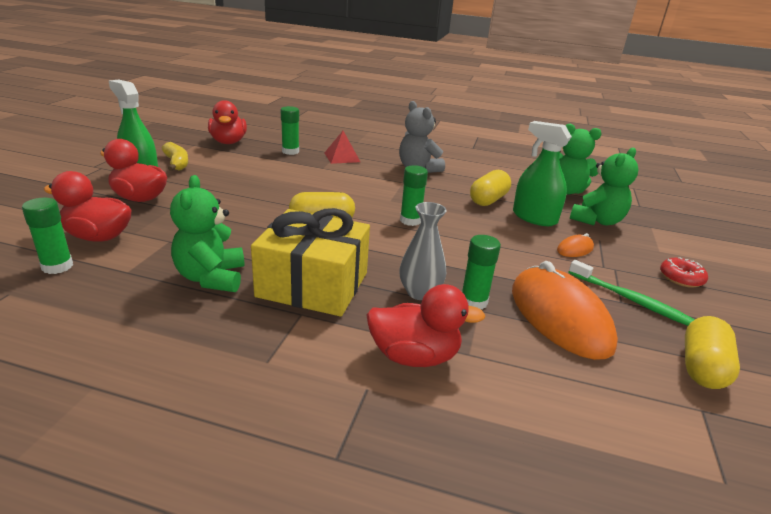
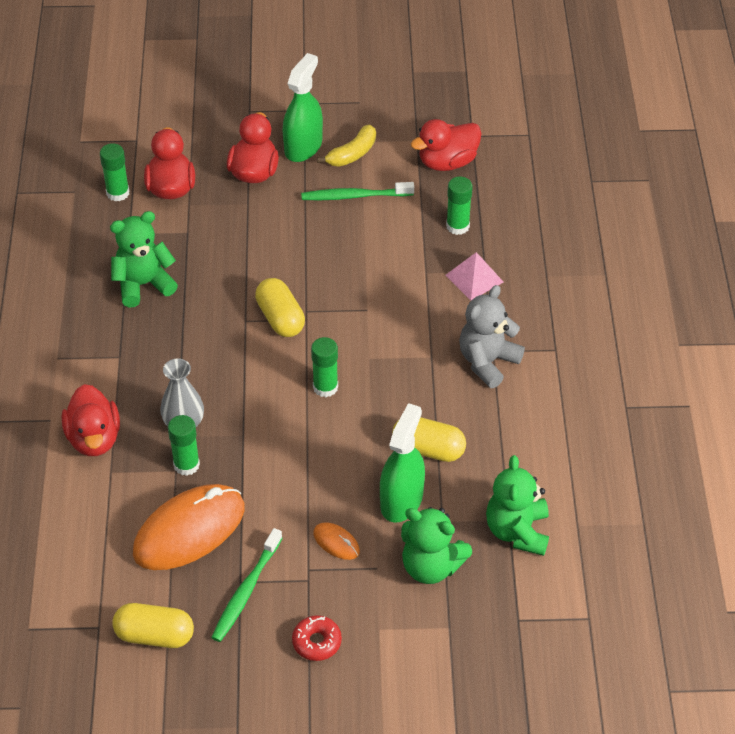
camera: 75 degrees right, 20 degrees up
yellow gift [251,208,370,317] -> none
red pyramid [324,131,360,164] -> pink pyramid [446,252,503,300]
none -> green toothbrush [301,182,414,200]

